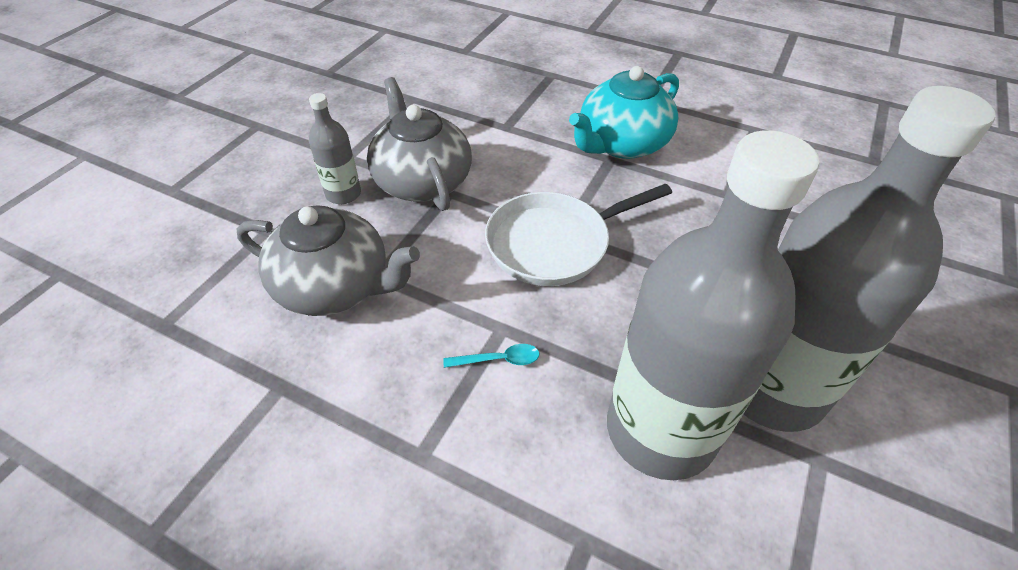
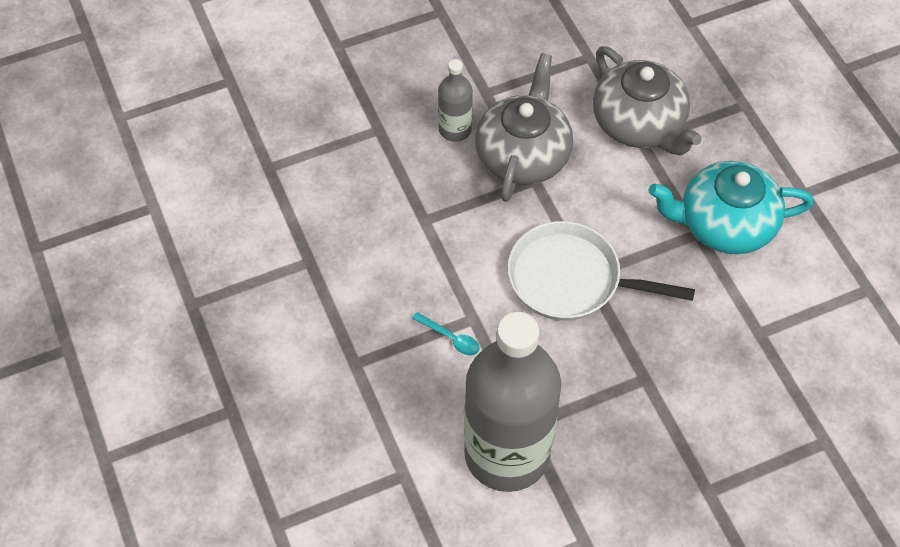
camera: 40 degrees right, 10 degrees up
grey teapot [237,205,420,316] -> grey teapot moved to [593,46,702,156]
grey bottle [744,86,995,432] -> none

